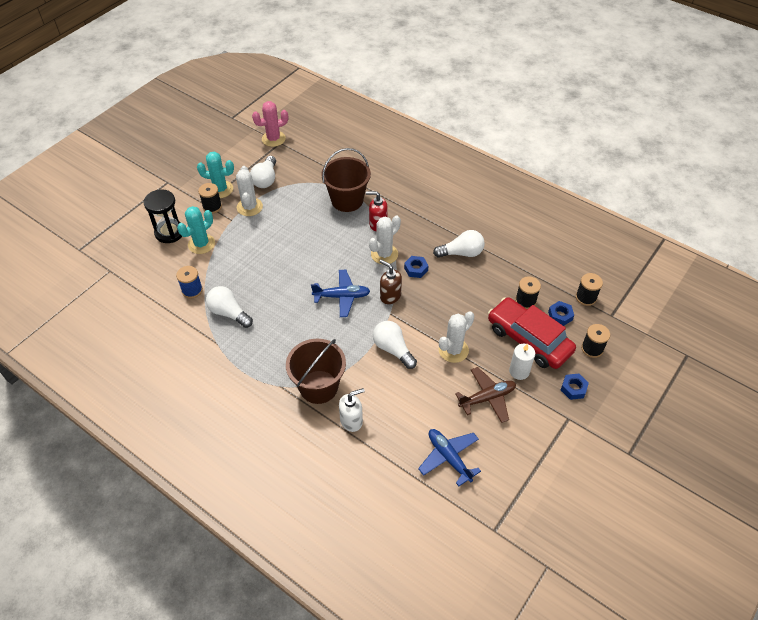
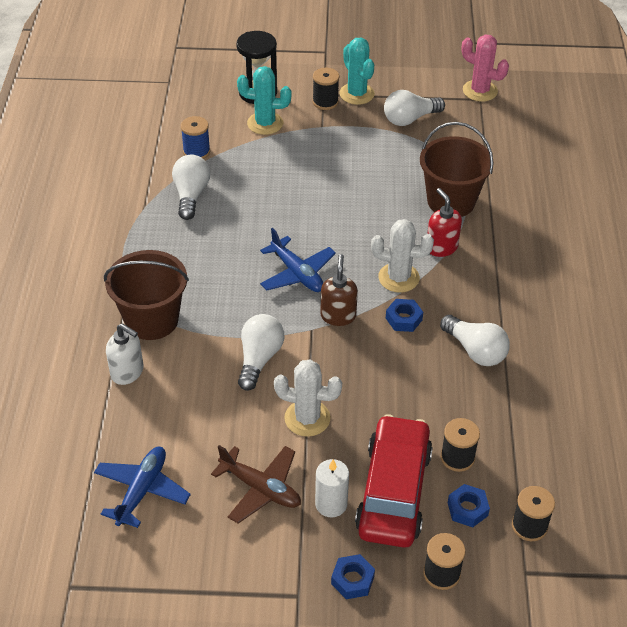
camera: 55 degrees right, 5 degrees down
white cactus [236,166,263,216] -> none

